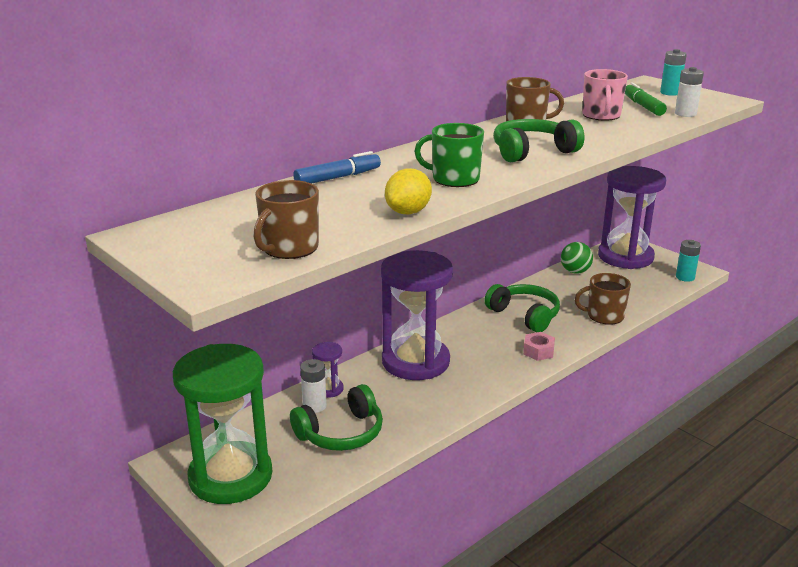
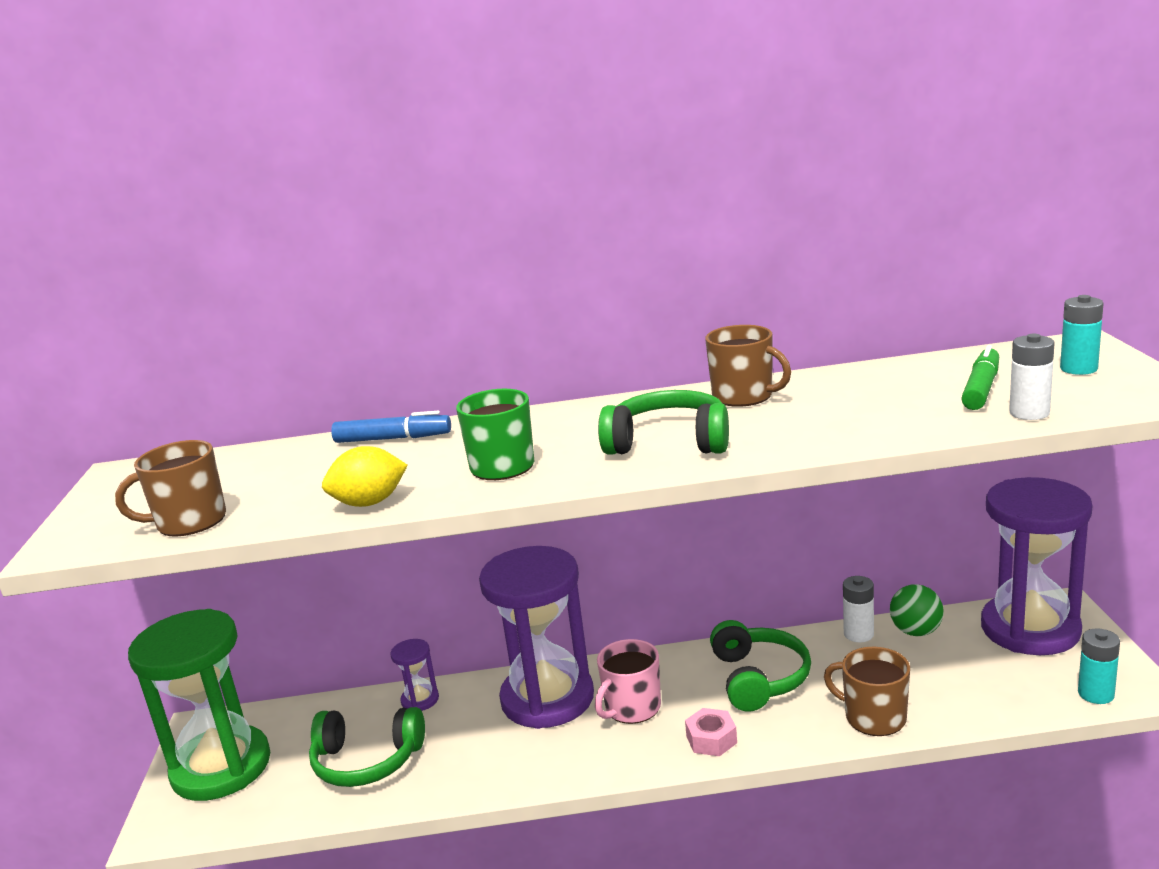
camera: 40 degrees right, 5 degrees down
white battery [300,359,327,413] -> white battery moved to [843,576,874,642]
pink mug [582,69,628,121] -> pink mug moved to [595,639,661,724]

